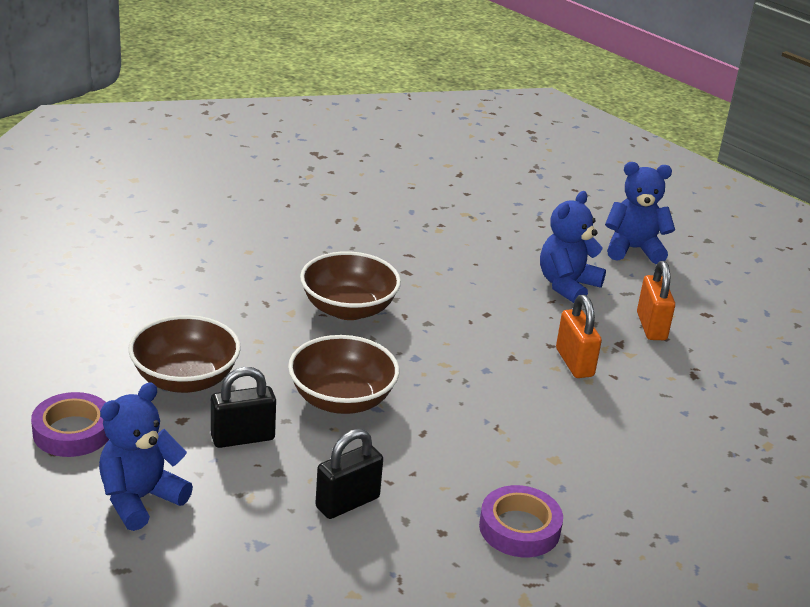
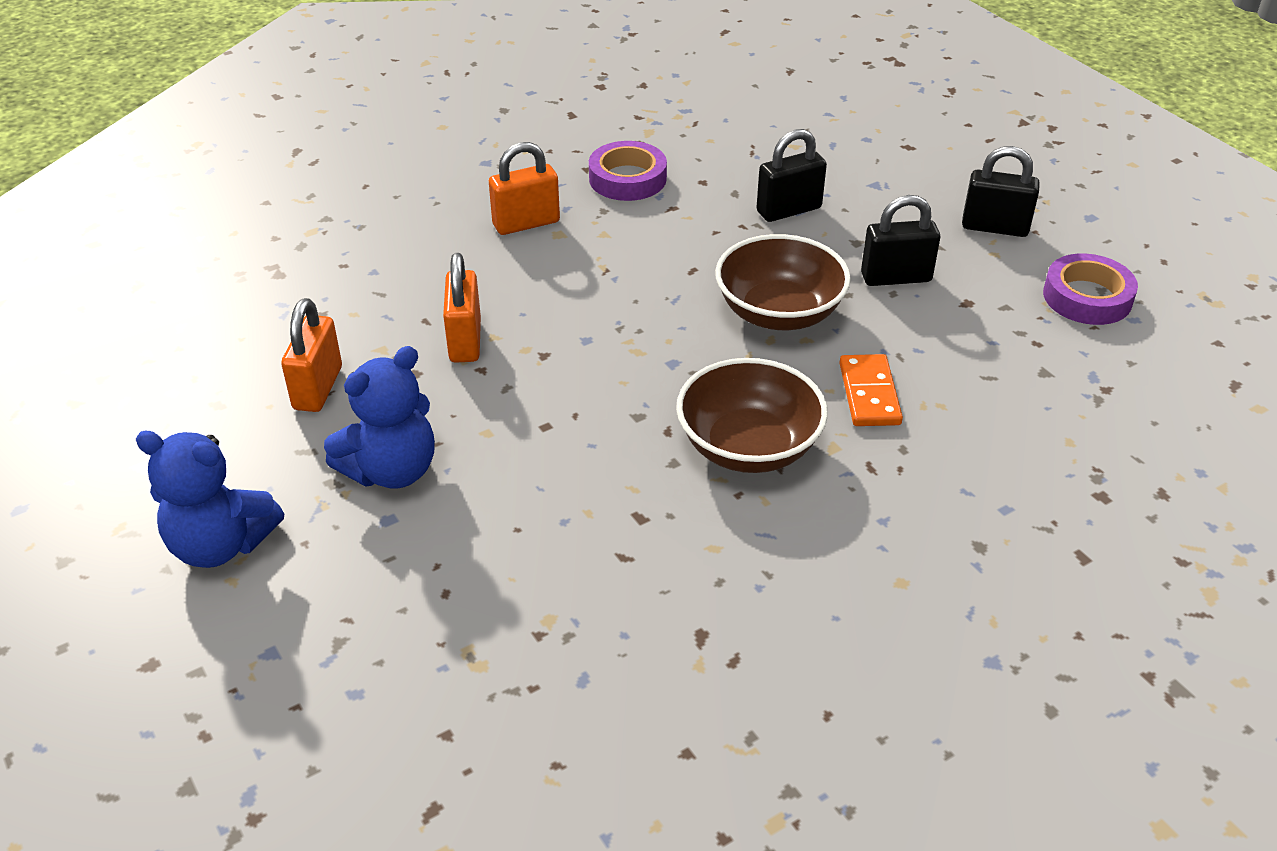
camera: 165 degrees left, 10 degrees up
blue teddy bear [99,383,193,531] -> black padlock [962,146,1040,237]
brown bowl [128,315,241,393] -> none
none -> orange padlock [489,142,560,235]
none -> orange domino [839,354,903,426]

